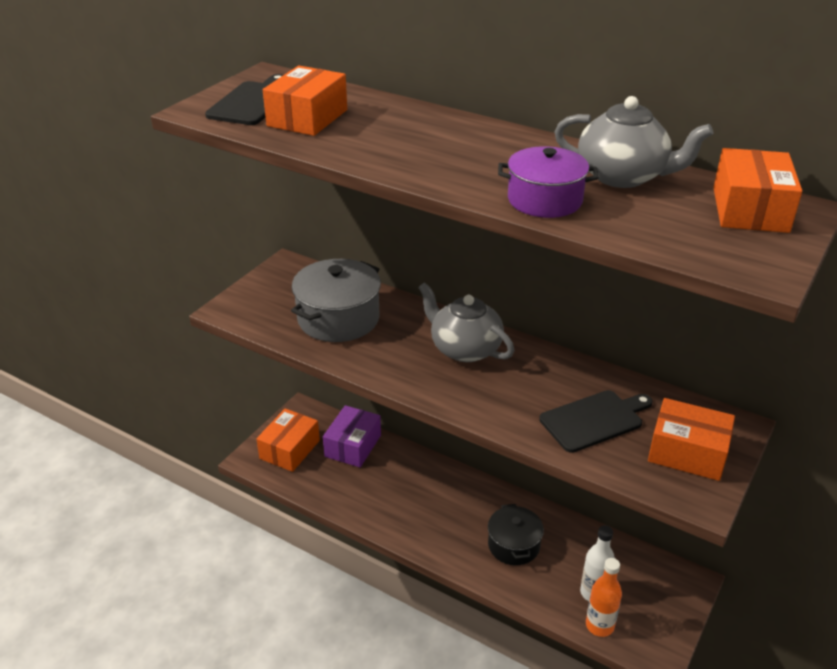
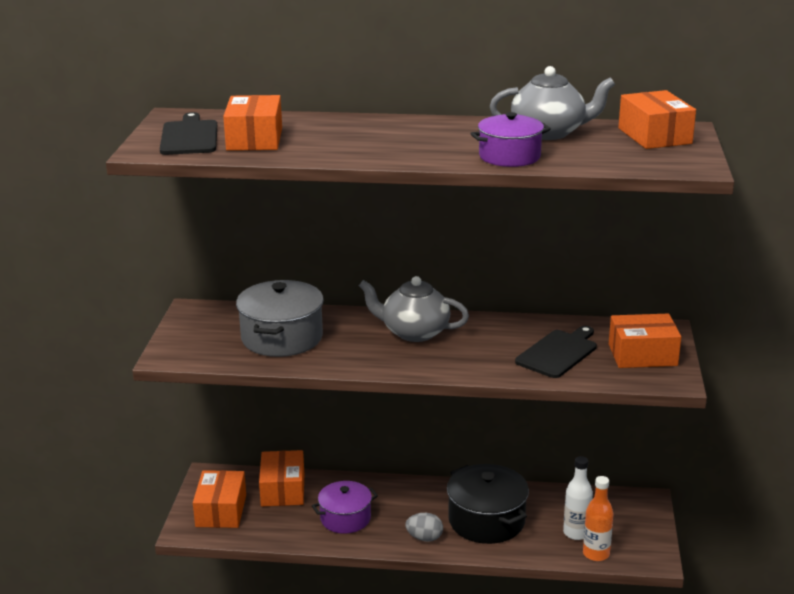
camera: 25 degrees left, 10 degrees down
purple box [323,405,381,467] -> orange box [259,450,304,506]
black pot [488,504,544,565] -> black pot [447,464,529,544], size x1.51
none -> purple pot [312,481,378,534]
none -> grey egg [405,513,443,542]

